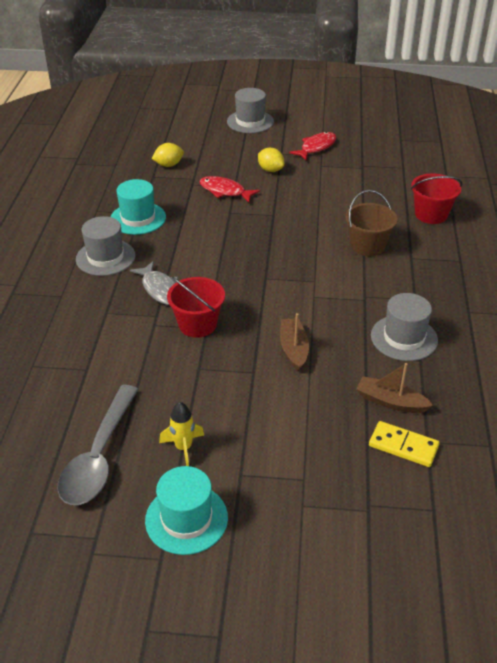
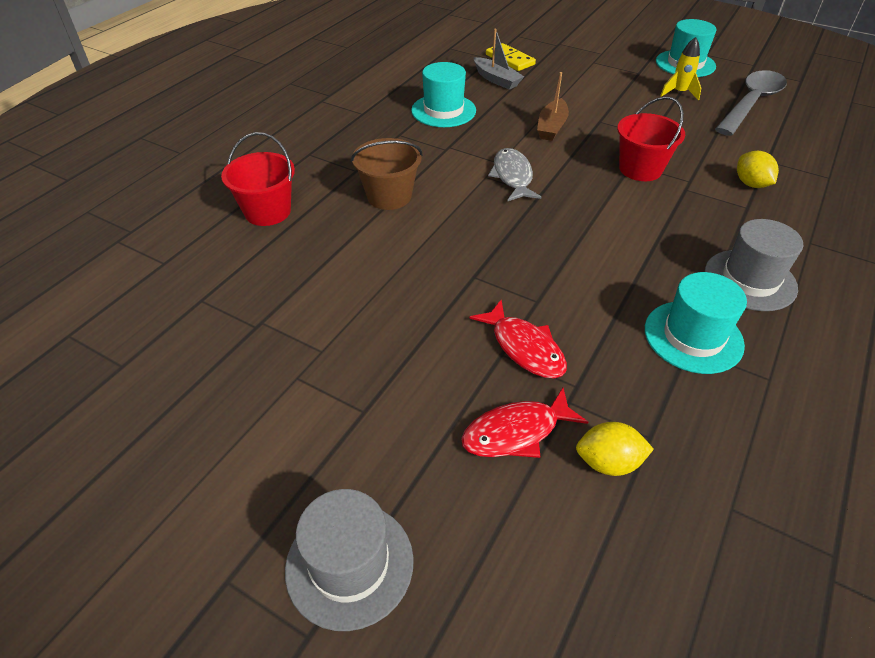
camera: 155 degrees left, 5 degrees up
grey fish [130,261,178,305] -> grey fish moved to [488,148,541,202]
yellow lemon [258,148,284,172] -> yellow lemon moved to [737,151,779,188]
red fish [289,132,337,161] -> red fish moved to [461,388,588,458]
brown boat [357,363,434,413] -> grey boat [474,29,524,90]
grey hat [371,293,438,361] -> turquoise hat [411,62,476,127]

